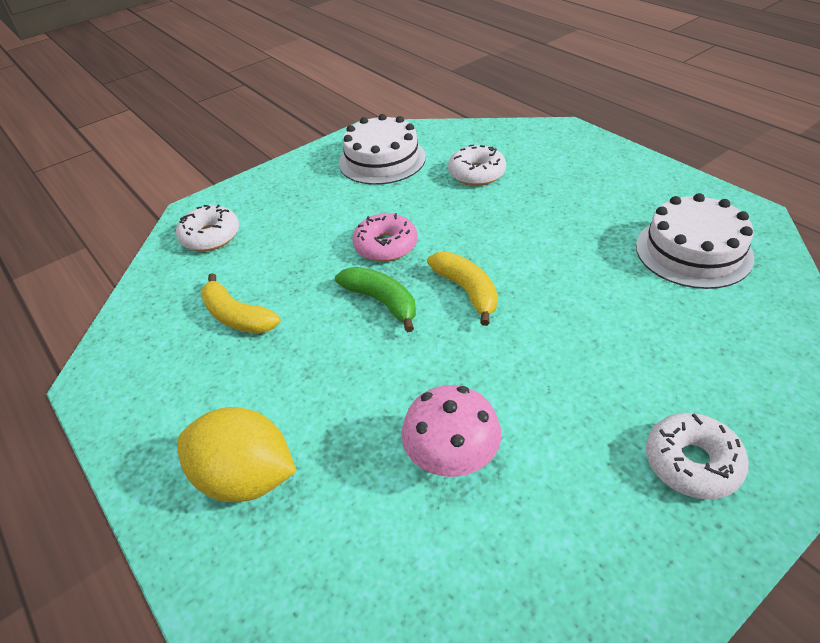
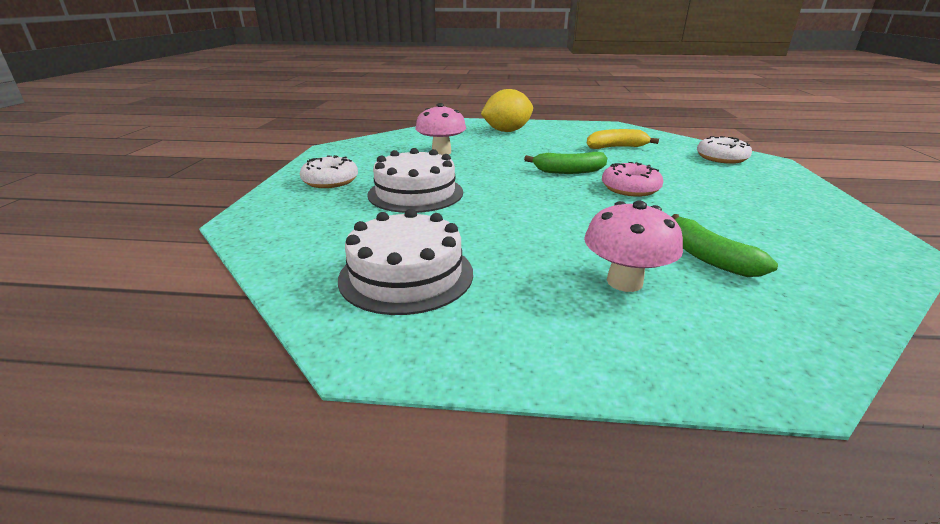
camera: 130 degrees right, 15 degrees down
white cake [339,114,426,185] -> white cake moved to [367,148,463,213]
yellow banana [427,252,498,326] -> none
white donut [448,145,506,186] -> green banana [672,214,778,277]
none -> pink mushroom [584,201,683,292]

